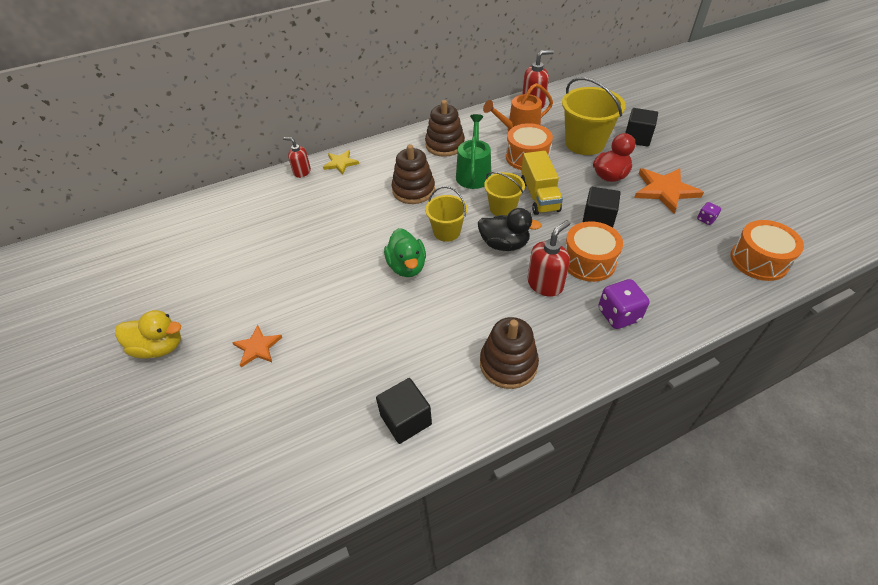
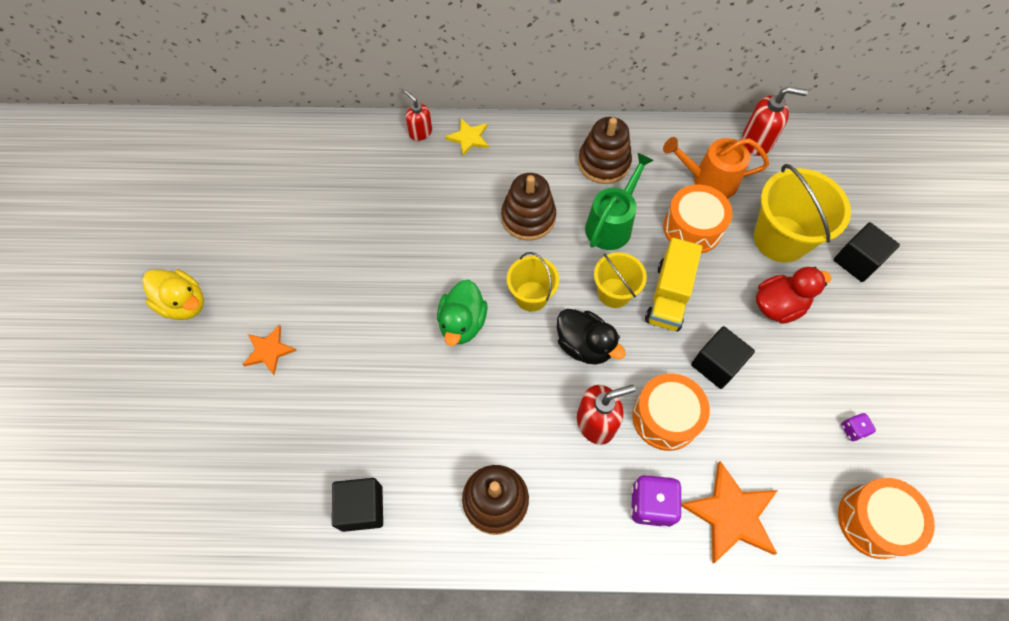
camera: 25 degrees right, 15 degrees up
orange star [634,168,704,213] -> orange star moved to [681,461,778,564]

